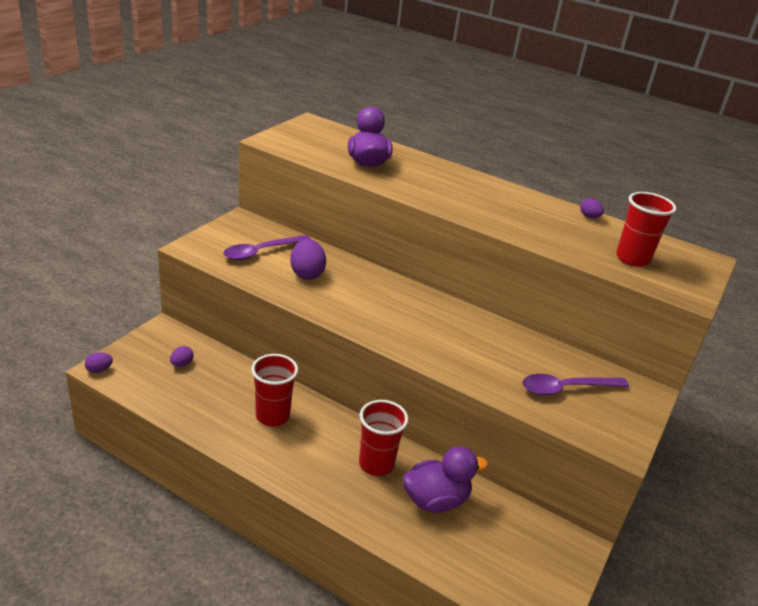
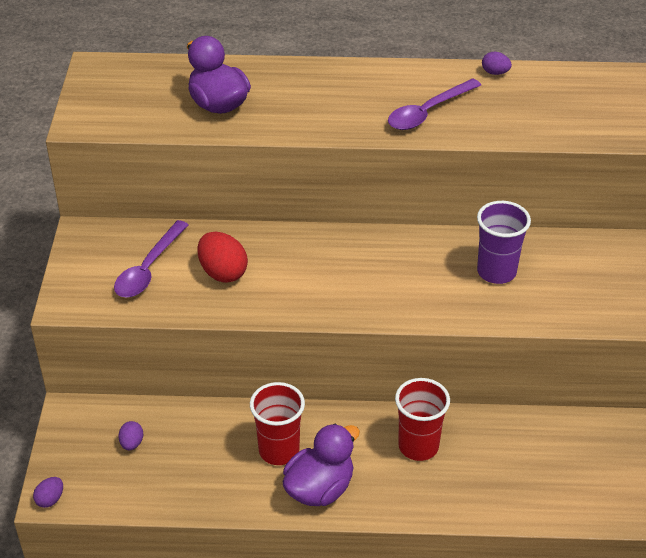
camera: 25 degrees left, 10 degrees up
purple egg [290,239,326,280] -> red egg [197,232,248,283]
purple duck [403,446,488,513] -> purple duck moved to [283,424,360,506]
purple spoon [522,374,629,395] -> purple spoon moved to [388,78,481,130]
red cup [616,192,677,267] -> none
none -> purple cup [477,201,531,284]

